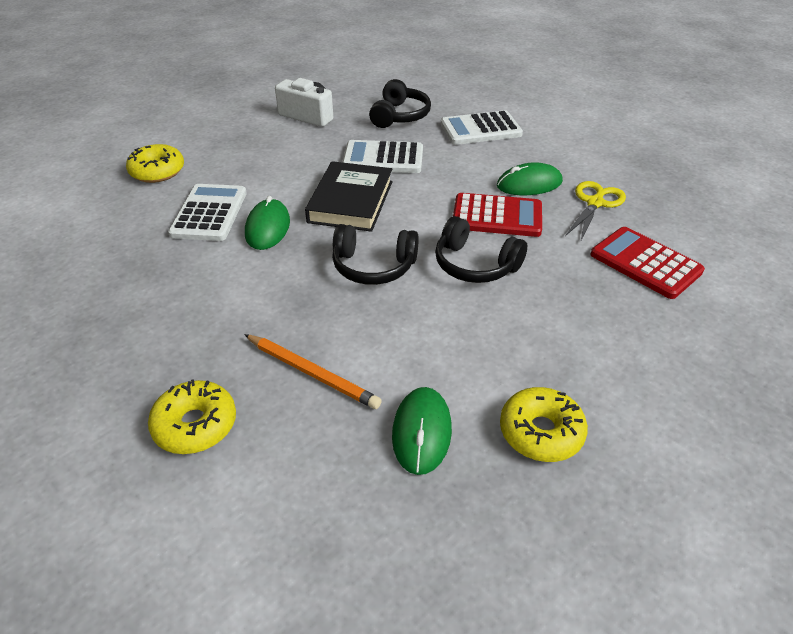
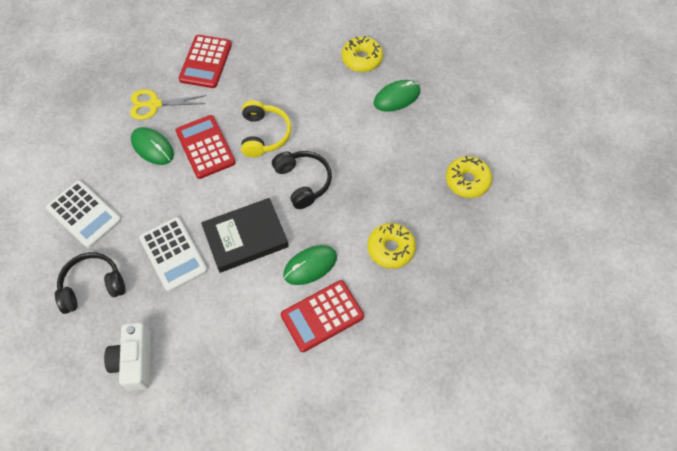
camera: 125 degrees left, 20 degrees up
yellow donut [126,144,184,183] -> yellow donut moved to [367,223,416,269]
white calculator [168,184,247,241] -> red calculator [281,280,364,352]
orange pencil [244,334,382,409] -> none
black headphones [435,216,527,283] -> yellow headphones [241,100,292,157]

